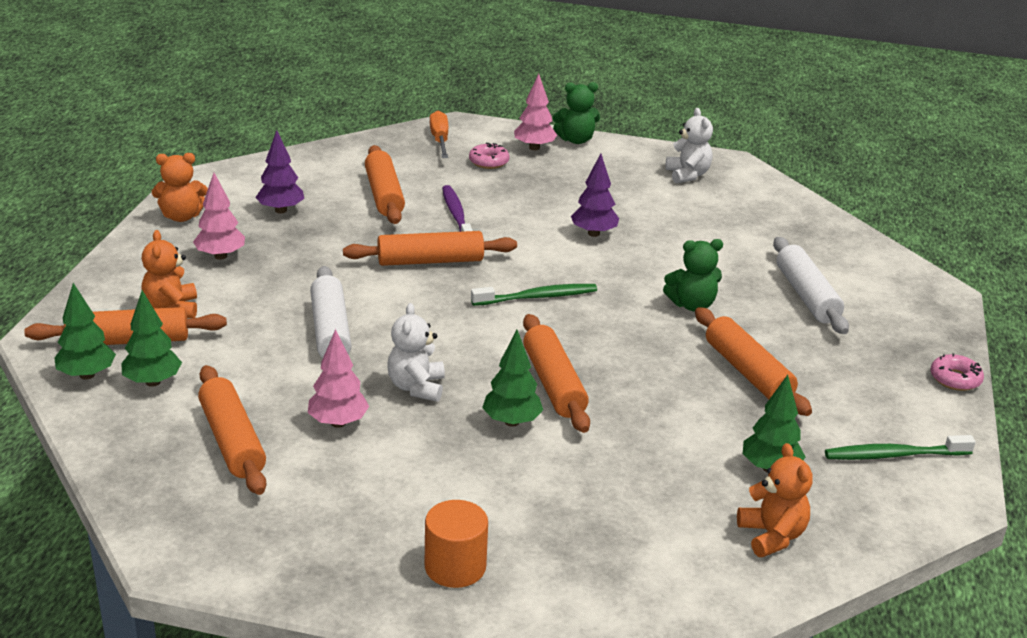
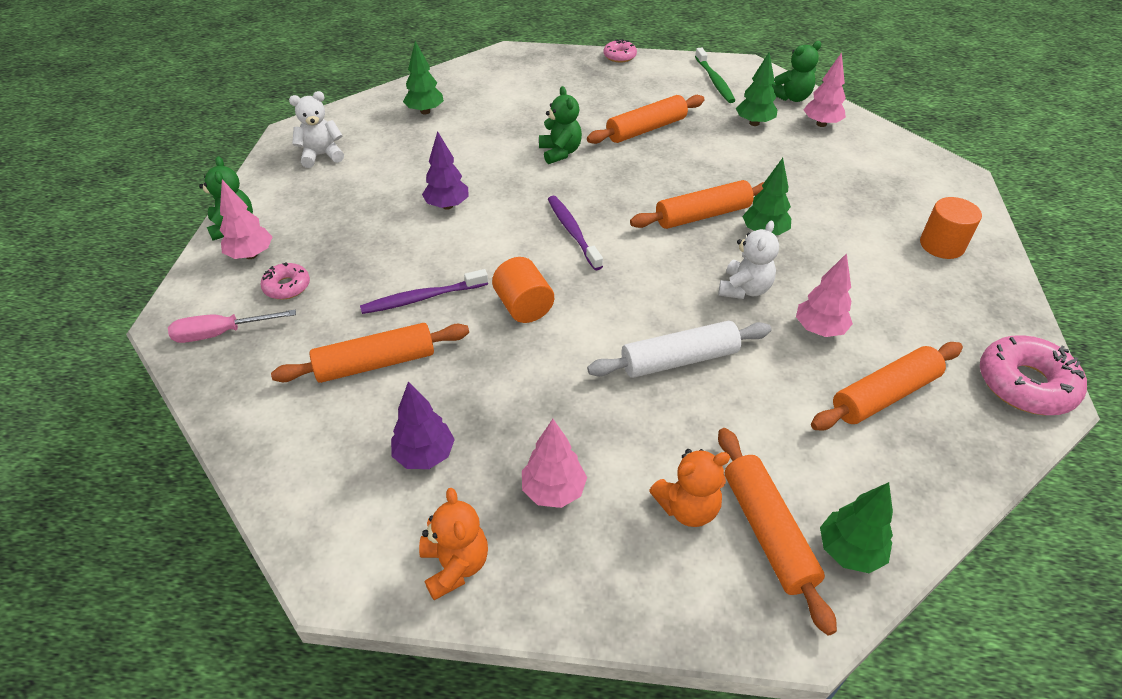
camera: 95 degrees left, 15 degrees up
green tree [121,290,182,387] -> green tree moved to [403,41,444,114]
orange rolling pin [343,231,517,266] -> orange cylinder [492,257,554,323]
white teddy bear [387,303,445,402] -> white teddy bear turned 60 degrees counterclockwise [718,220,779,299]
orange screwdriver [430,111,448,158] -> pink screwdriver [168,309,296,343]
green toothbrush [471,284,597,306] -> purple toothbrush [548,196,603,270]
orange teddy bear [737,443,812,557] -> pink tree [804,52,846,127]
white rolling pin [773,237,849,334] -> none
none -> green teddy bear [772,41,821,102]
none -> pink donut [980,335,1087,415]

